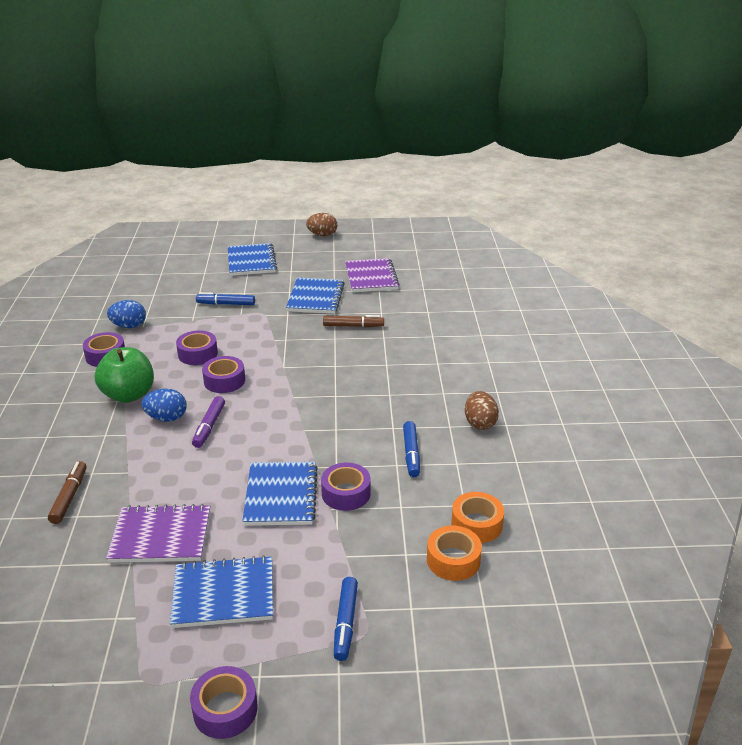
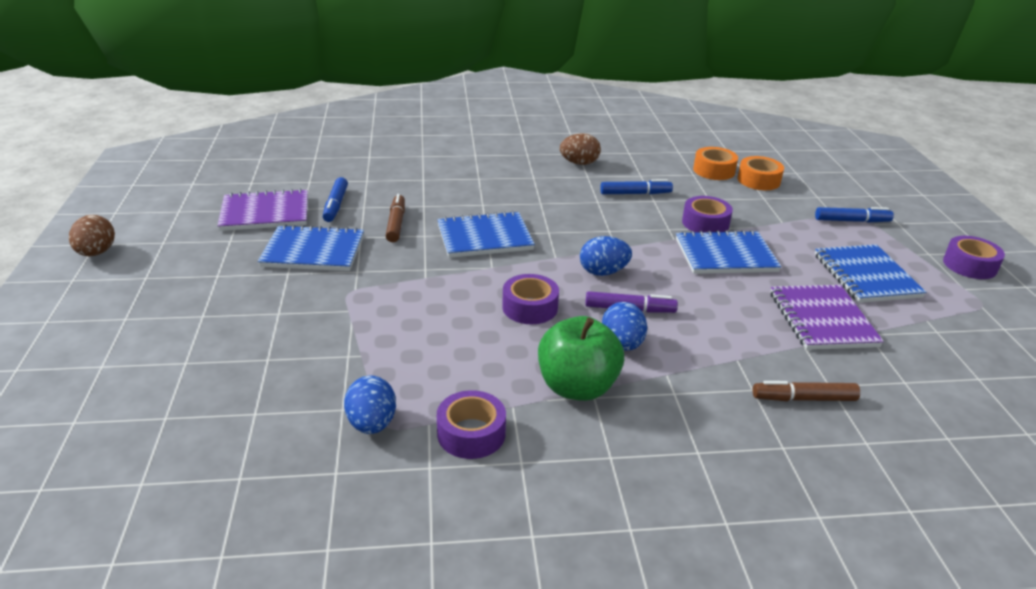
camera: 95 degrees left, 0 degrees up
purple tape [176,330,218,365] -> none
blue marker [196,292,255,305] -> blue marker moved to [323,177,348,222]
blue notebook [228,243,277,276] -> blue notebook moved to [437,211,535,258]
none -> blue egg [580,236,632,276]

